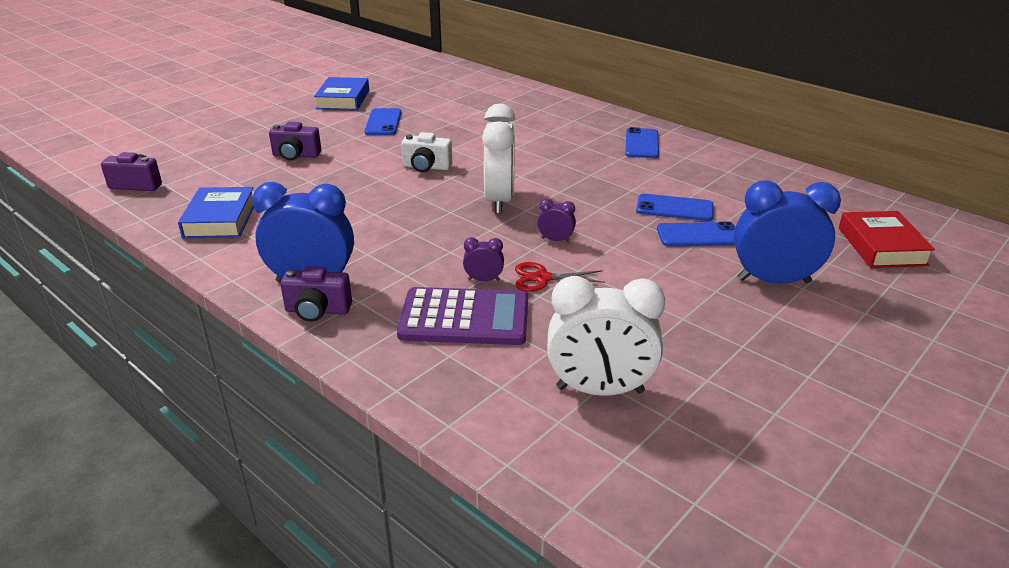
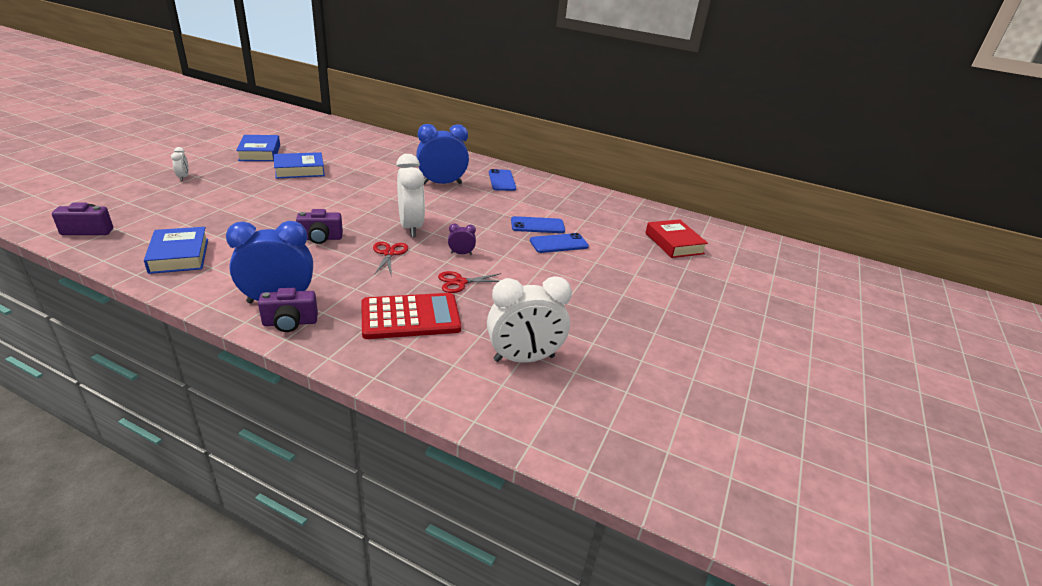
camera: 20 degrees left, 0 degrees up
purple camera [269,122,321,160] -> purple camera moved to [296,209,343,244]
blue phone [364,108,401,135] -> blue book [274,152,325,179]
purple calculator [397,287,528,345] -> red calculator [361,293,461,339]
white camera [401,132,452,172] -> none
purple clock [463,237,504,281] -> none
blue clock [734,180,841,284] -> blue clock moved to [416,124,469,184]
none -> white clock [171,147,189,181]
none -> red scissors [373,242,408,275]

